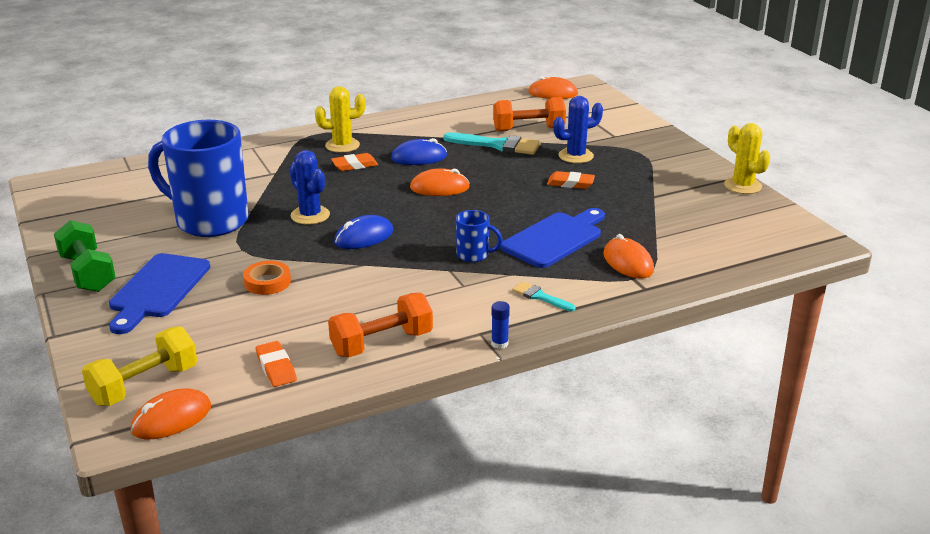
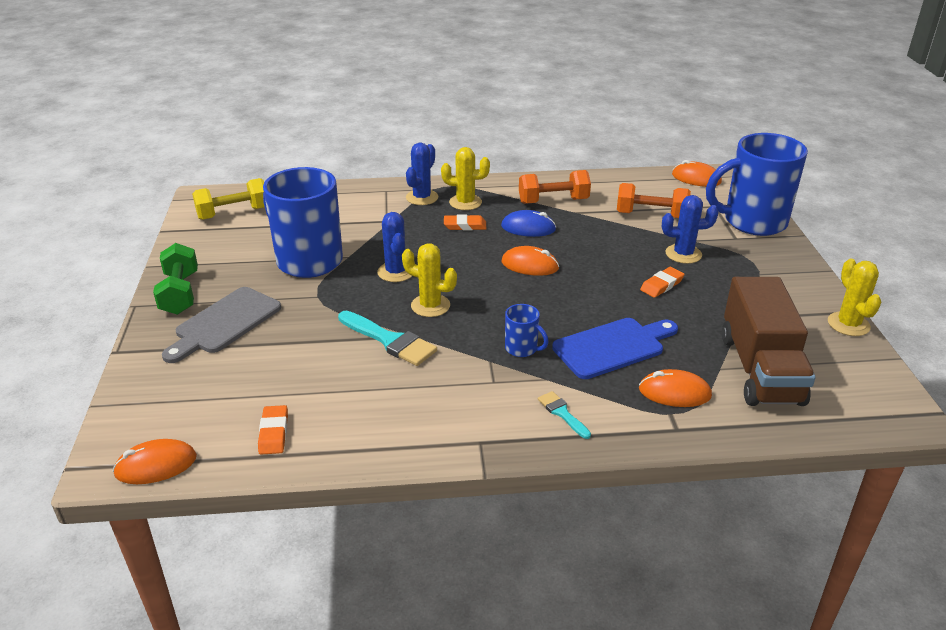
camera: 20 degrees right, 5 degrees up
yellow dumbbell [82,326,197,406] -> yellow dumbbell moved to [192,178,265,220]
blue cutting board [109,253,210,334] -> grey cutting board [162,287,281,363]
orange tape [243,261,291,295] -> none
orange dumbbell [328,293,433,357] -> orange dumbbell moved to [519,170,591,204]
blue mouse [334,215,393,249] -> yellow cactus [402,244,457,317]
turquoise brush [444,132,541,155] -> turquoise brush moved to [338,311,437,366]
blue glue stick [491,301,510,349] -> none
orange eraser [547,171,595,189] -> orange eraser turned 75 degrees counterclockwise [640,267,685,298]
orange mouse [603,234,654,279] -> orange mouse turned 75 degrees counterclockwise [639,369,712,407]
none -> blue cactus [406,143,438,205]
none -> blue mug [706,133,808,236]
none -> brown truck [722,277,815,406]

